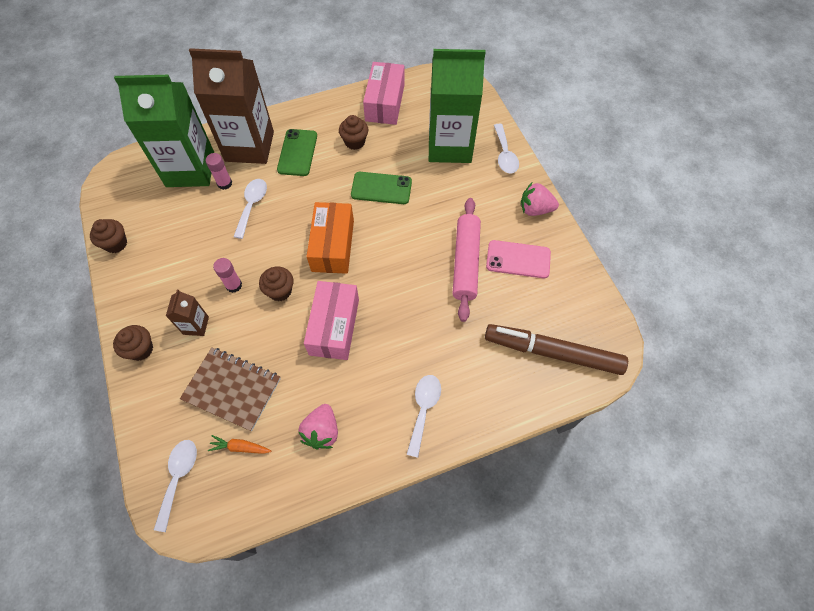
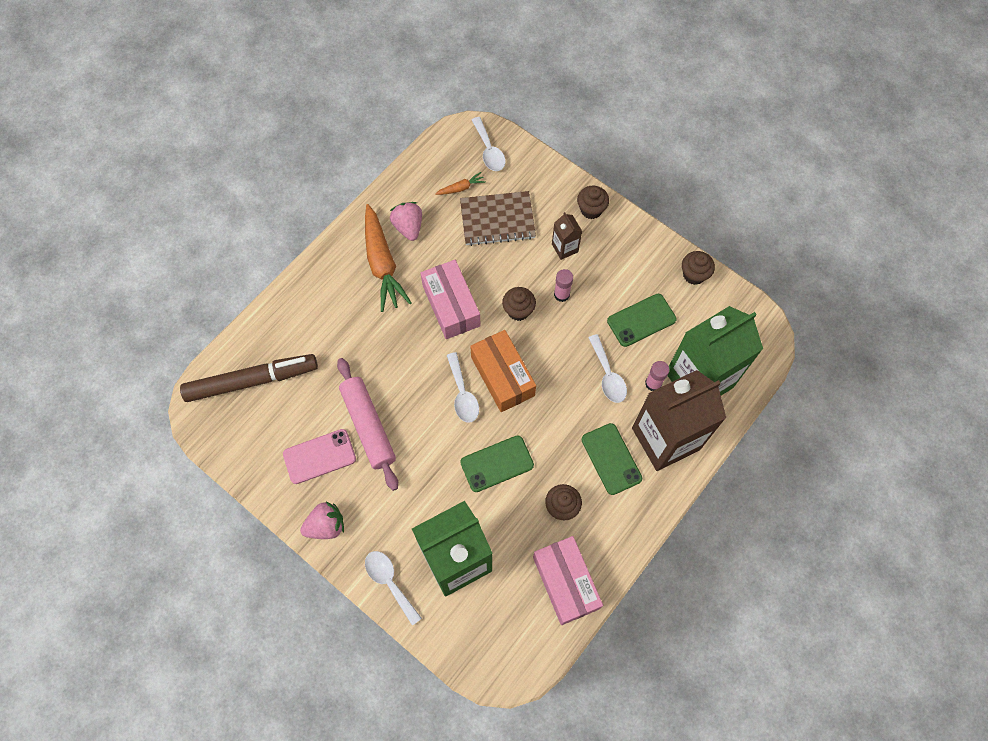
camera: 150 degrees right, 5 degrees up
white spoon [406,375,441,458] -> white spoon moved to [447,352,479,423]
none -> orange carrot [365,204,412,312]
none -> green phone [607,294,677,347]

